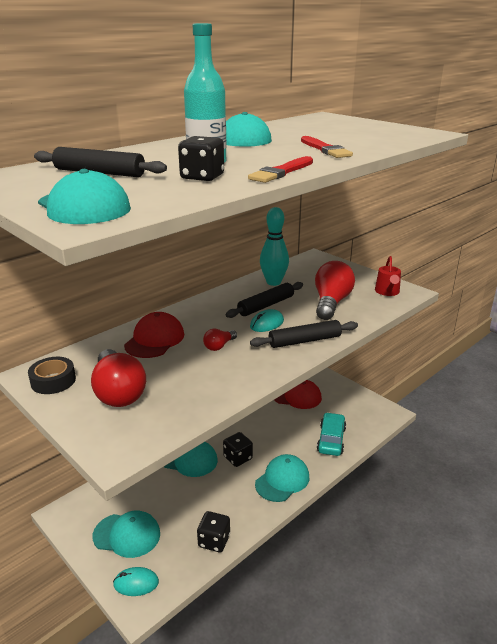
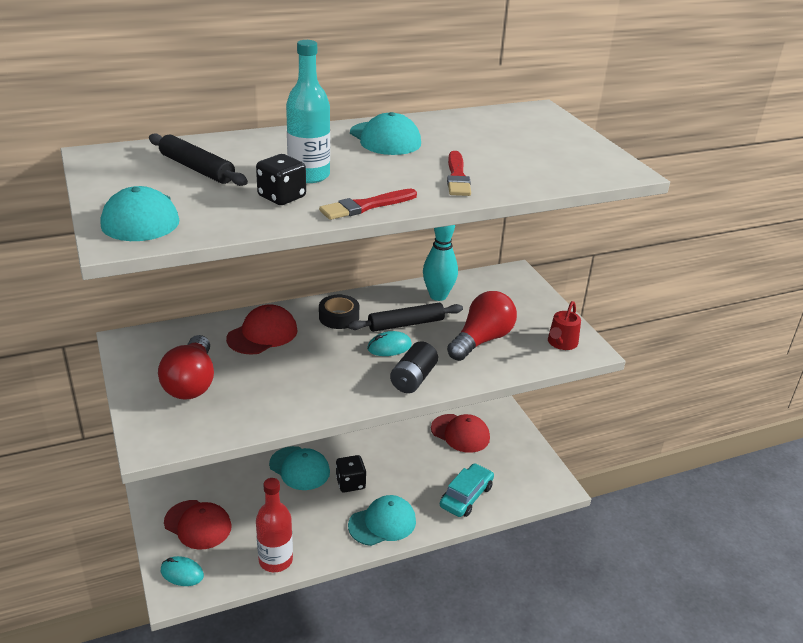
camera: 20 degrees right, 5 degrees up
black tape [28,357,76,394] -> black tape moved to [319,295,359,329]
turquoise cap [93,510,160,558] -> red cap [164,500,232,550]
black dice [197,511,230,552] -> red bottle [256,478,293,572]
red light bulb [203,329,237,351] -> none
black rolling pin [250,320,358,348] -> black battery [390,341,438,393]

